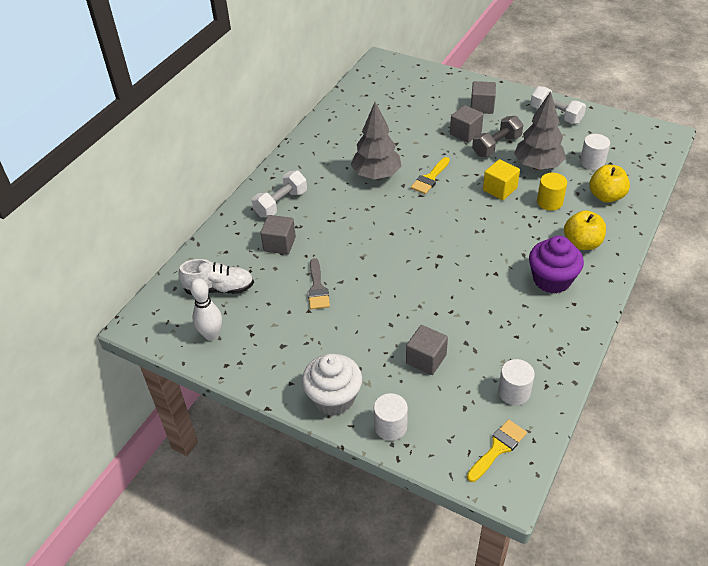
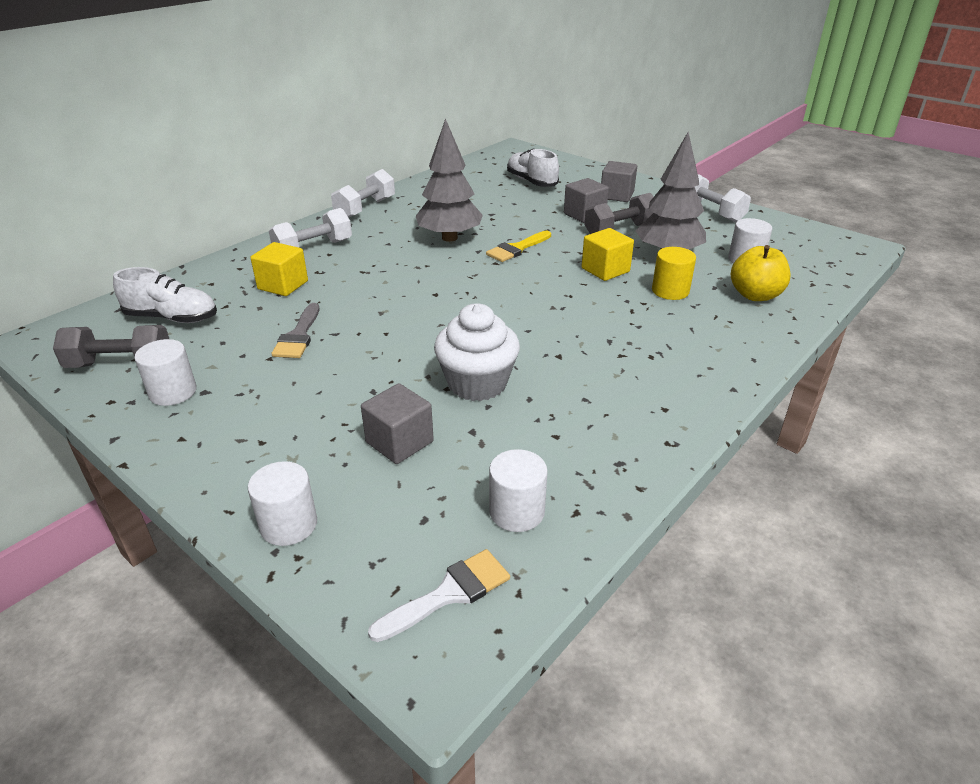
camera: 10 degrees right, 10 degrees down
white bowling pin [190,278,222,341] -> grey dumbbell [53,325,169,368]
grey cube [260,215,296,255] -> yellow cube [251,242,308,296]
white cupcake [302,354,362,415] -> white cupcake moved to [434,303,520,401]
yellow brush [467,419,527,482] -> white brush [368,549,510,642]
purple cupcake [529,236,584,293] -> none
yellow apple [564,210,606,250] -> none
none -> white cylinder [134,339,196,406]
none -> white dumbbell [331,169,395,218]
none -> white shoe [507,148,559,187]

